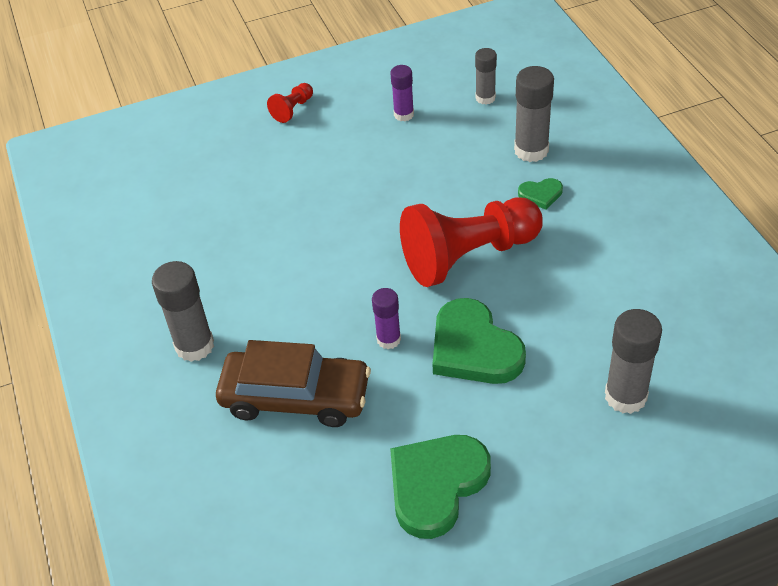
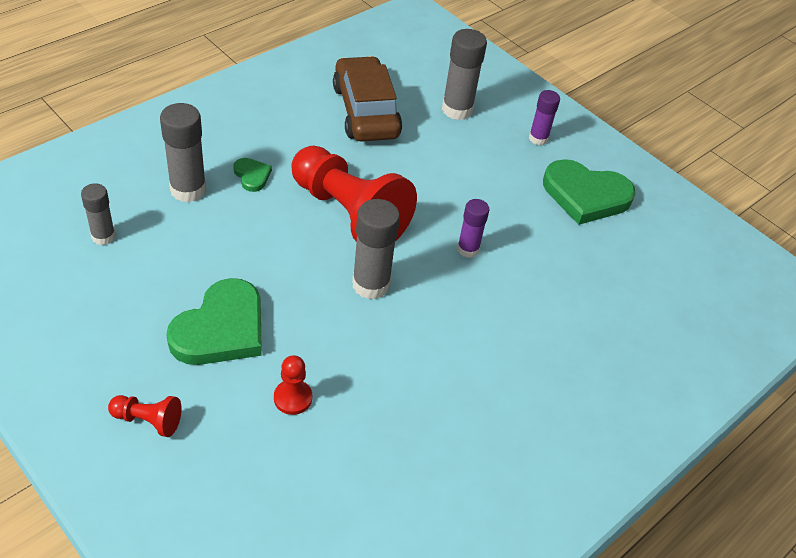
camera: 120 degrees left, 0 degrees up
grey glue stick [152,261,214,362] -> grey glue stick moved to [352,199,400,299]
brown car [216,340,371,427] -> brown car moved to [333,56,402,142]
purple glue stick [390,65,414,121] -> purple glue stick moved to [529,90,560,145]
green heart [432,298,526,384] -> green heart moved to [166,278,262,365]
none -> red pawn [274,355,312,415]

